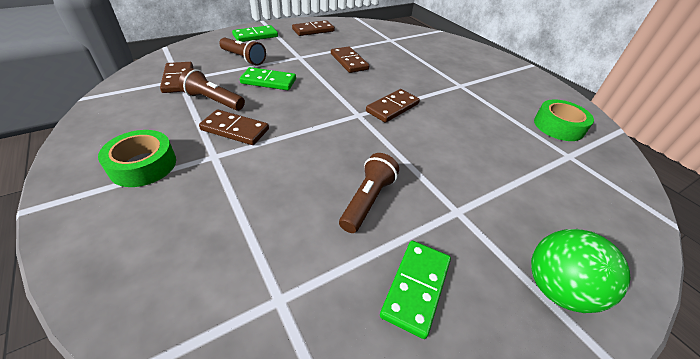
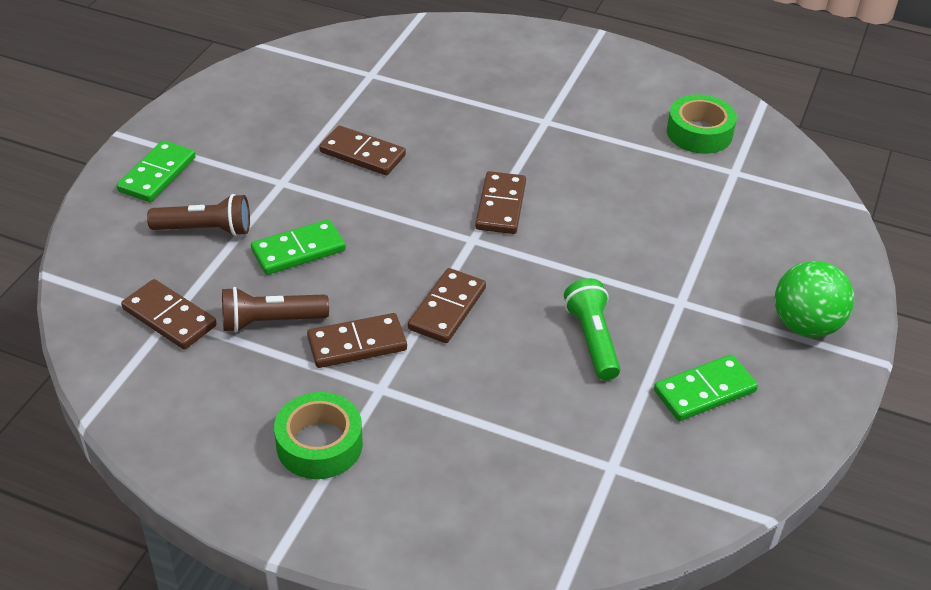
camera: 35 degrees left, 0 degrees up
brown domino [292,20,335,36] -> brown domino moved to [408,268,486,343]
brown flashlight [339,153,399,233] -> green flashlight [564,278,620,380]
green domino [380,241,451,339] -> green domino turned 75 degrees clockwise [654,355,758,421]

